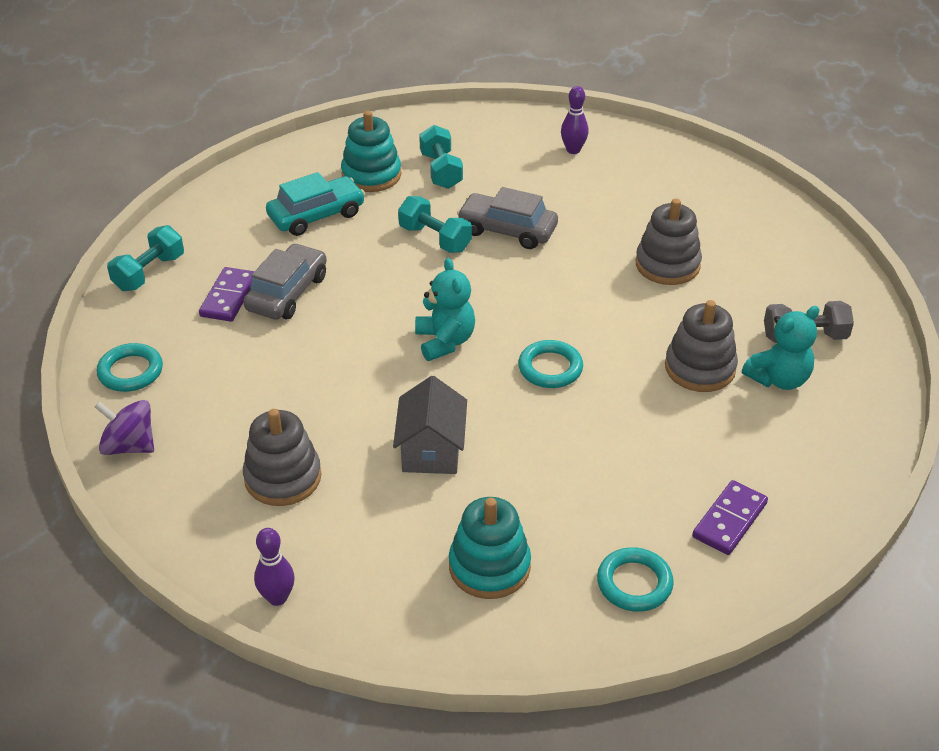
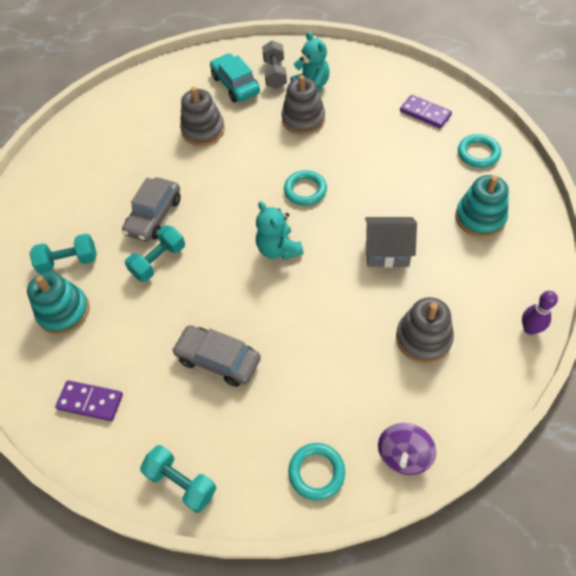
camera: 85 degrees left, 15 degrees up
purple domino [199,267,254,322] -> purple domino moved to [55,380,123,421]
turquoise car [266,172,365,236] -> turquoise car moved to [210,53,260,102]
turquoise teddy bear [415,258,475,361] -> turquoise teddy bear turned 105 degrees counterclockwise [256,201,304,260]
purple bowling pin [561,86,589,154] -> none

